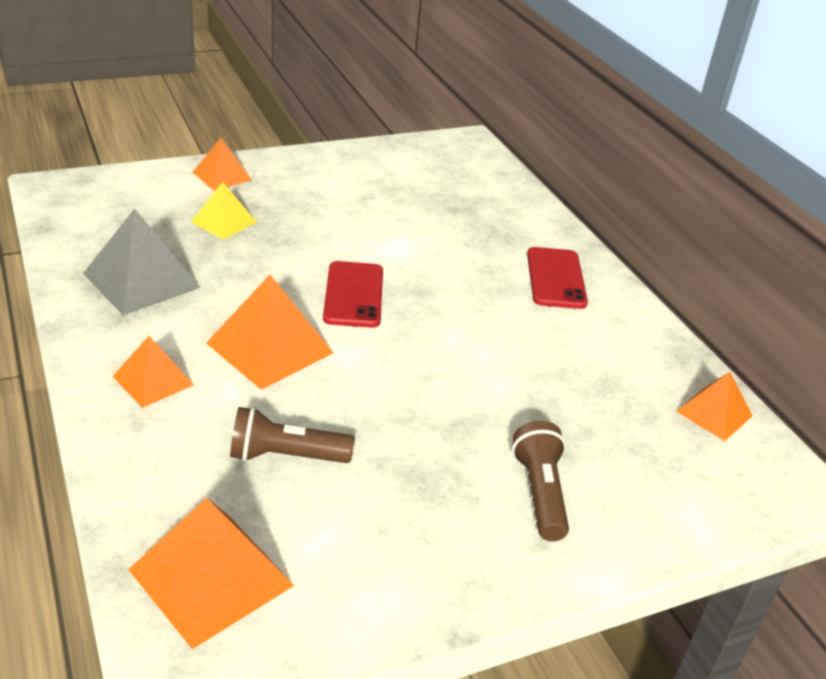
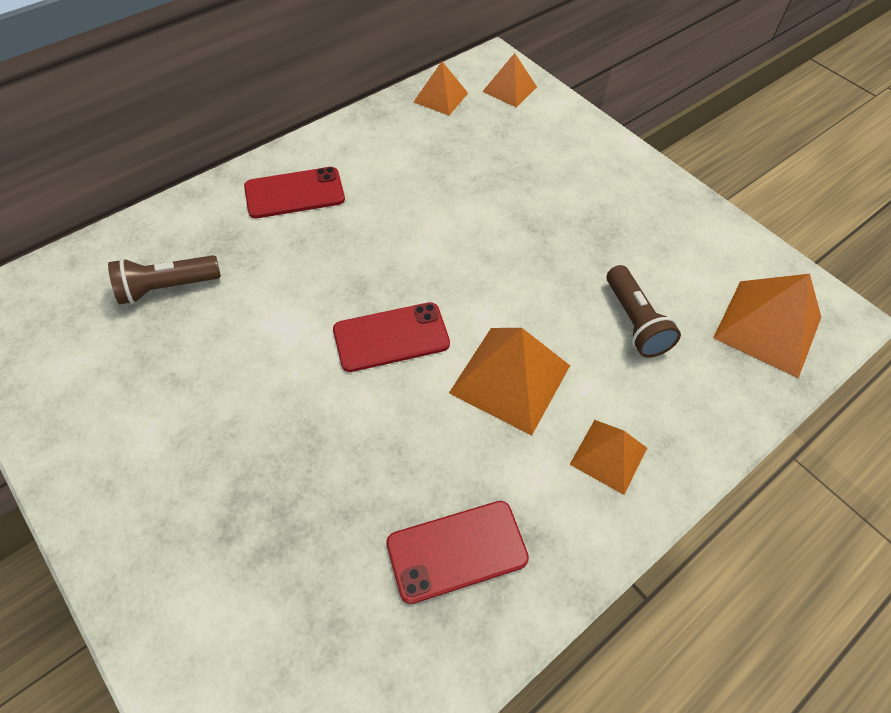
camera: 105 degrees left, 20 degrees up
grey pyramid [83,208,201,315] -> red phone [386,501,529,604]
yellow pyramid [191,182,257,240] -> none
orange pyramid [193,138,252,191] -> orange pyramid moved to [482,53,537,107]
brown flashlight [512,421,569,541] -> brown flashlight moved to [108,255,221,304]

